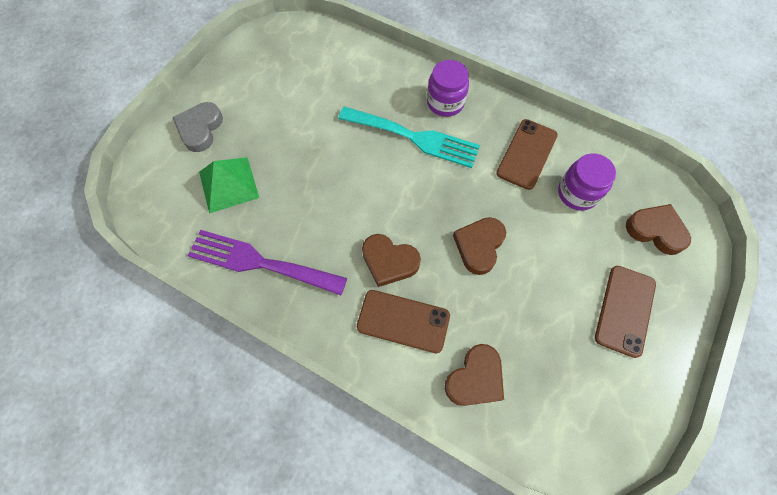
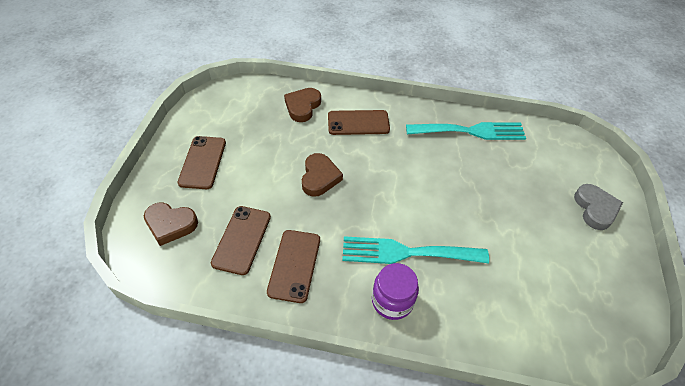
camera: 160 degrees right, 15 degrees down
purple fork [188,230,347,295] -> turquoise fork [406,122,526,140]
green pyramid [199,157,259,214] -> none
brown heart [362,234,421,287] -> none
purple jar [558,153,616,211] -> brown phone [211,206,271,275]

